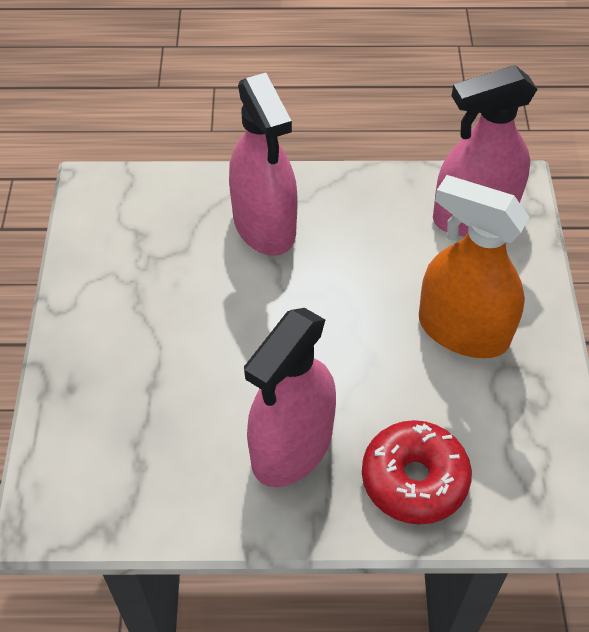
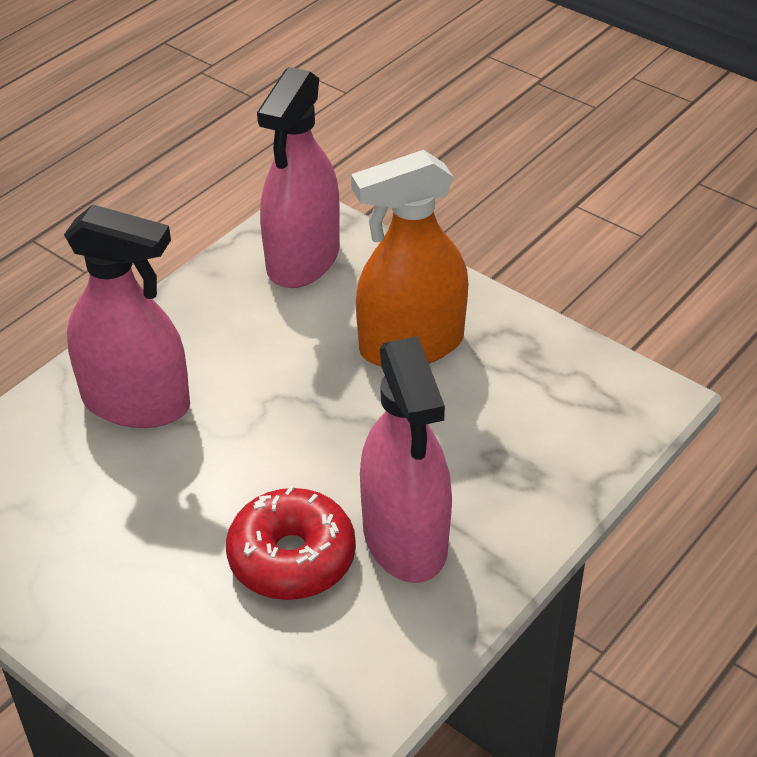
camera: 50 degrees left, 10 degrees down
red donut [362,420,472,525] -> red donut moved to [226,486,356,600]

